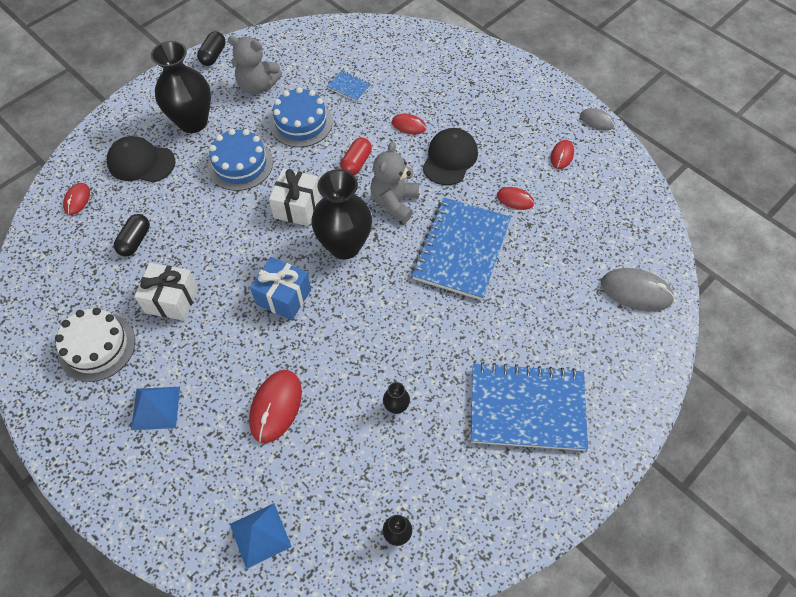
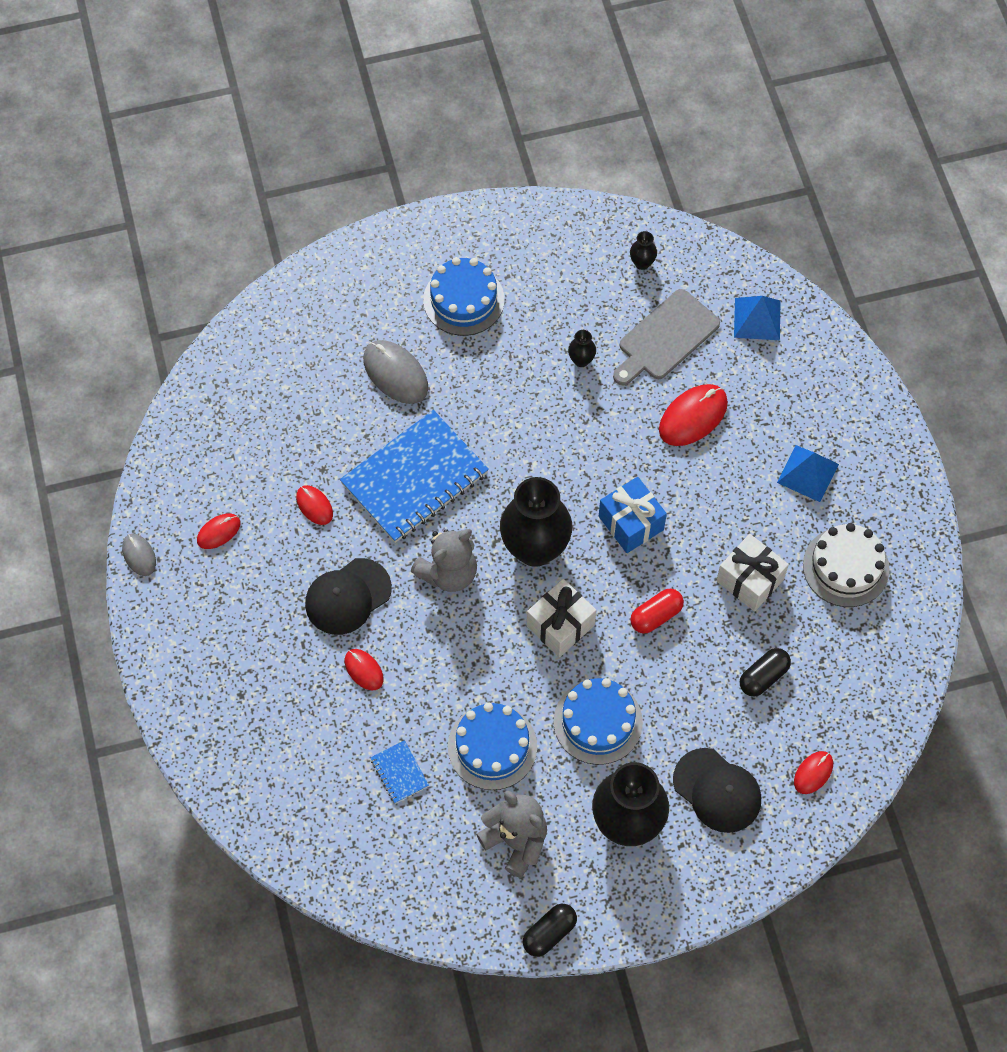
camera: 150 degrees left, 5 degrees up
red capsule [341,138,372,175] -> red capsule moved to [630,589,684,634]
blue notebook [471,362,588,451] -> blue cake [423,257,504,336]
grey mouse [601,268,675,311] -> grey mouse moved to [363,340,428,404]
none -> grey cutting board [613,289,720,386]

